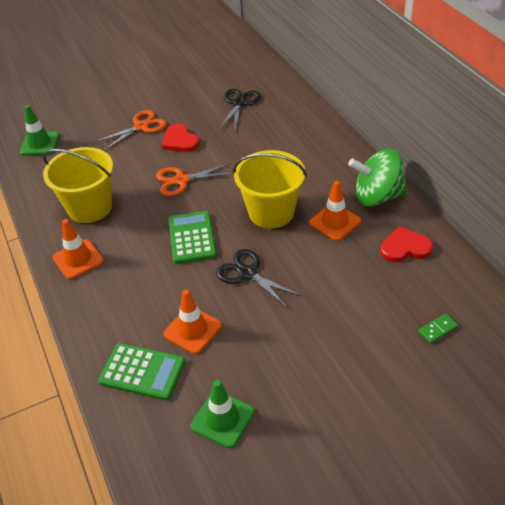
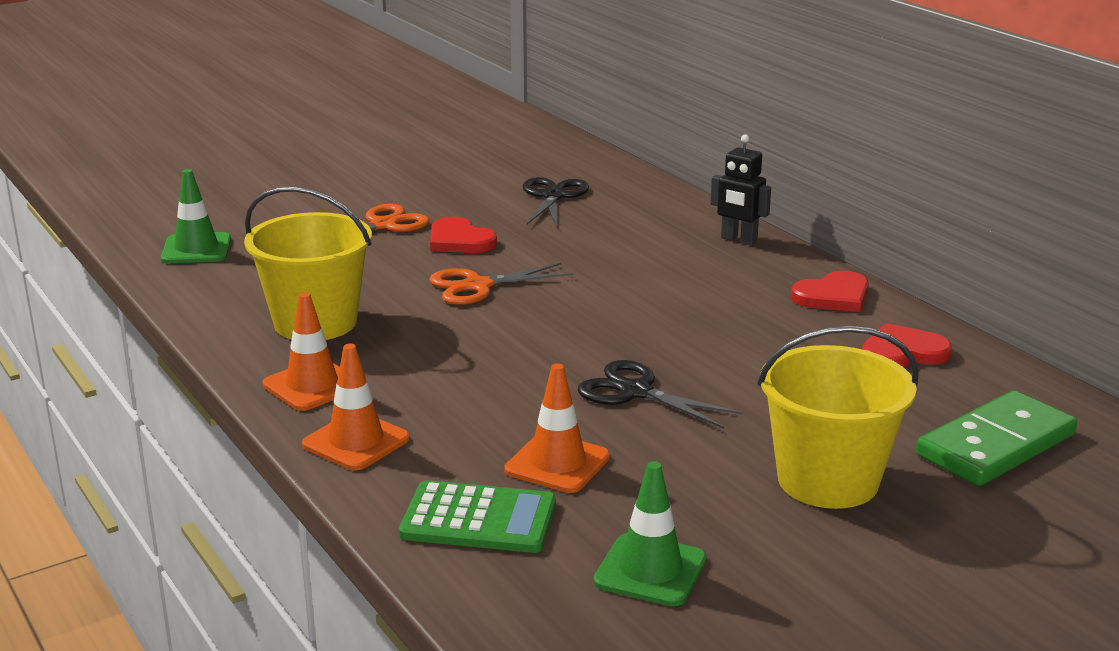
camera: 10 degrees left, 20 degrees down
green calculator [169,211,216,264] -> none
yellow bucket [233,150,307,228] -> yellow bucket moved to [757,326,919,509]
orange traffic cone [309,181,361,241] -> orange traffic cone moved to [302,344,410,470]
green spinning top [348,149,407,207] -> red heart [791,270,869,312]
green domino [418,314,458,344] -> green domino [916,391,1077,486], size x2.43
none -> black robot [710,134,771,245]

